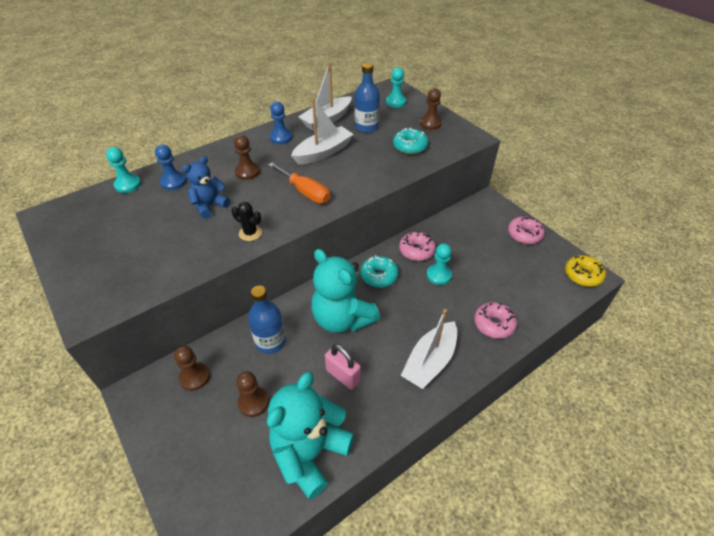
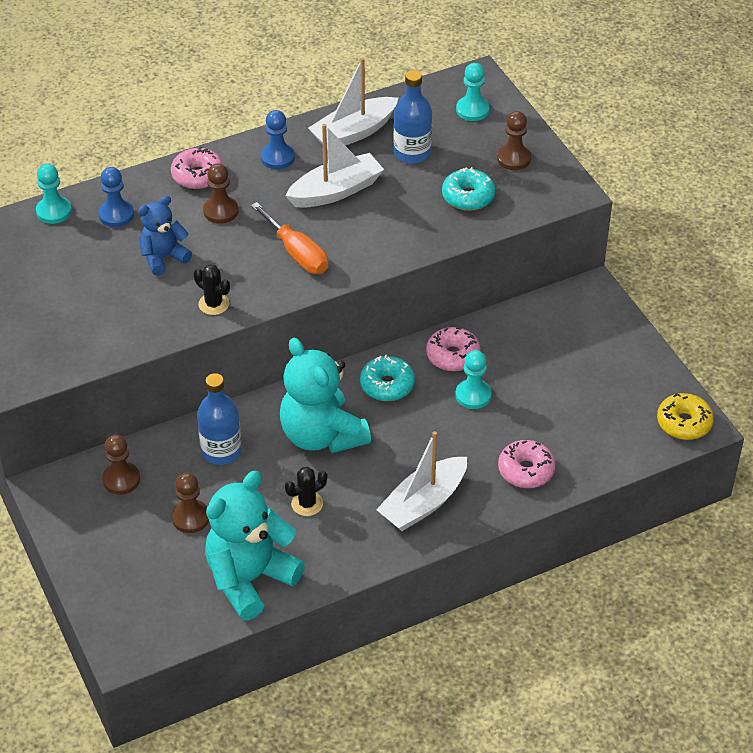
camera: 10 degrees right, 0 degrees up
pink padlock [325,344,361,390] -> black cactus [285,467,327,516]
pink donut [508,215,545,244] -> pink donut moved to [171,147,223,189]

